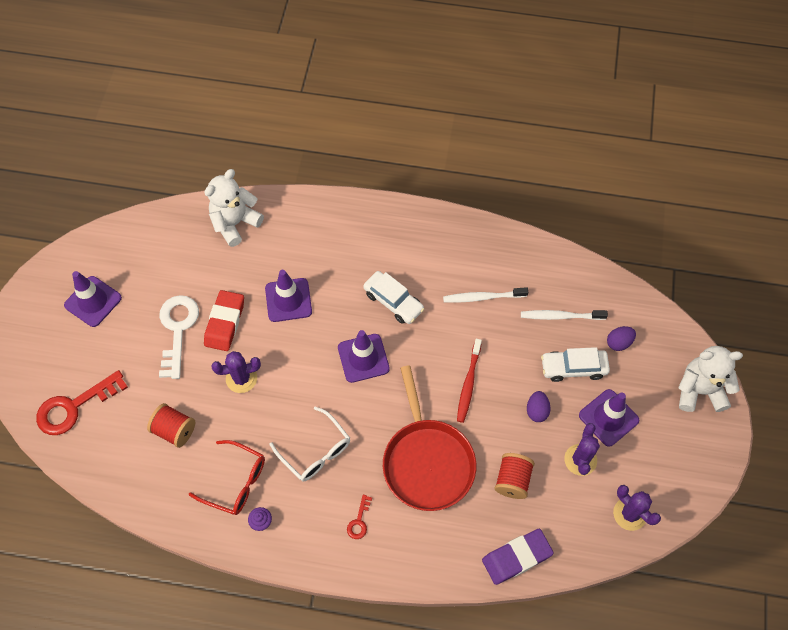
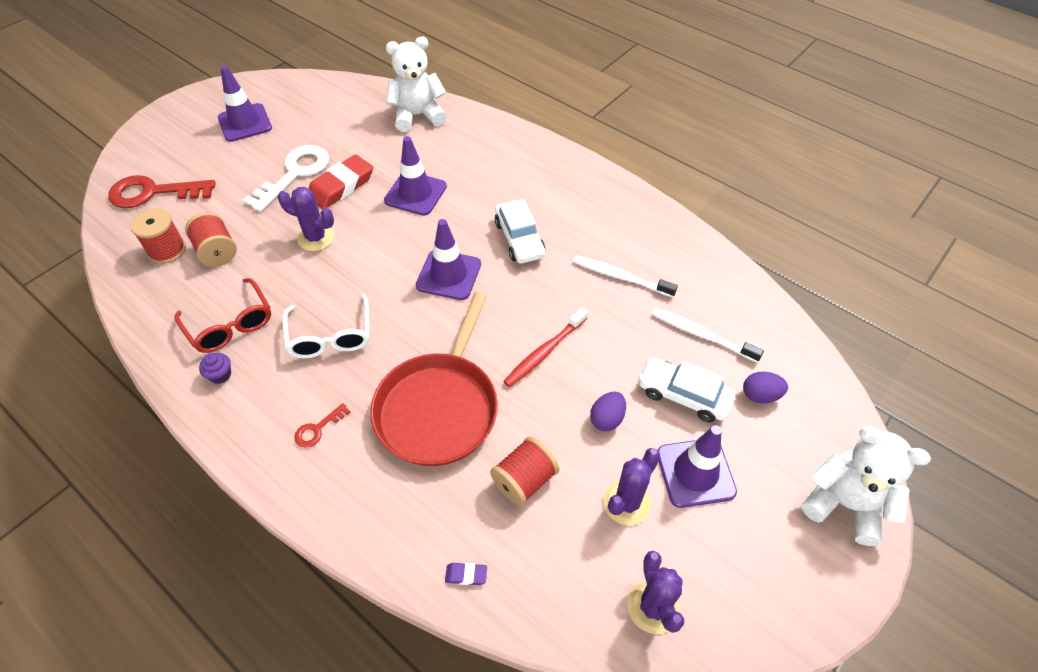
camera: 30 degrees right, 10 degrees down
purple eraser [482,529,554,585] -> purple eraser [445,563,487,585], size x0.42
none -> red spool [131,209,186,264]

